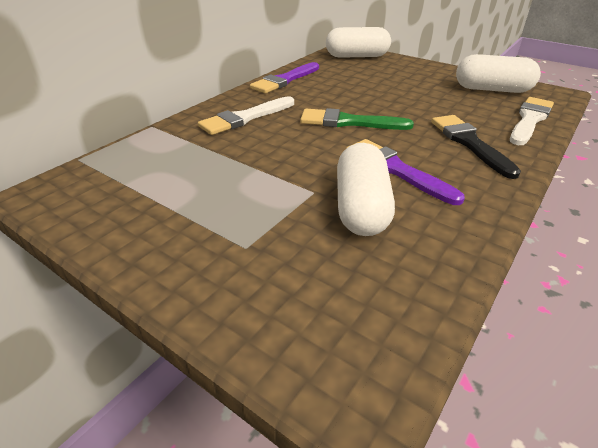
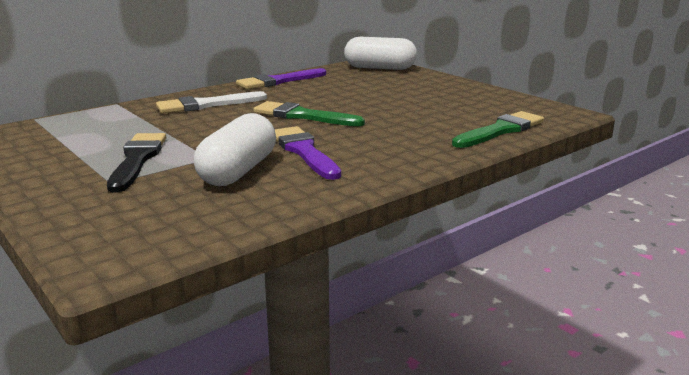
camera: 15 degrees right, 15 degrees down
black brush [431,115,521,179] -> black brush moved to [107,133,166,193]
white capsule [456,54,541,93] -> none
white brush [510,97,554,145] -> green brush [452,111,544,148]

